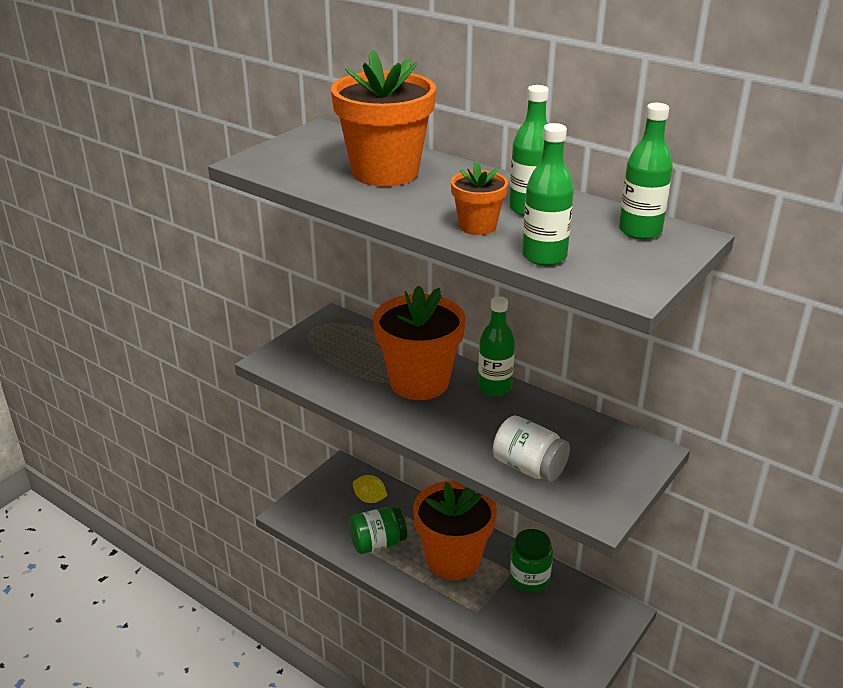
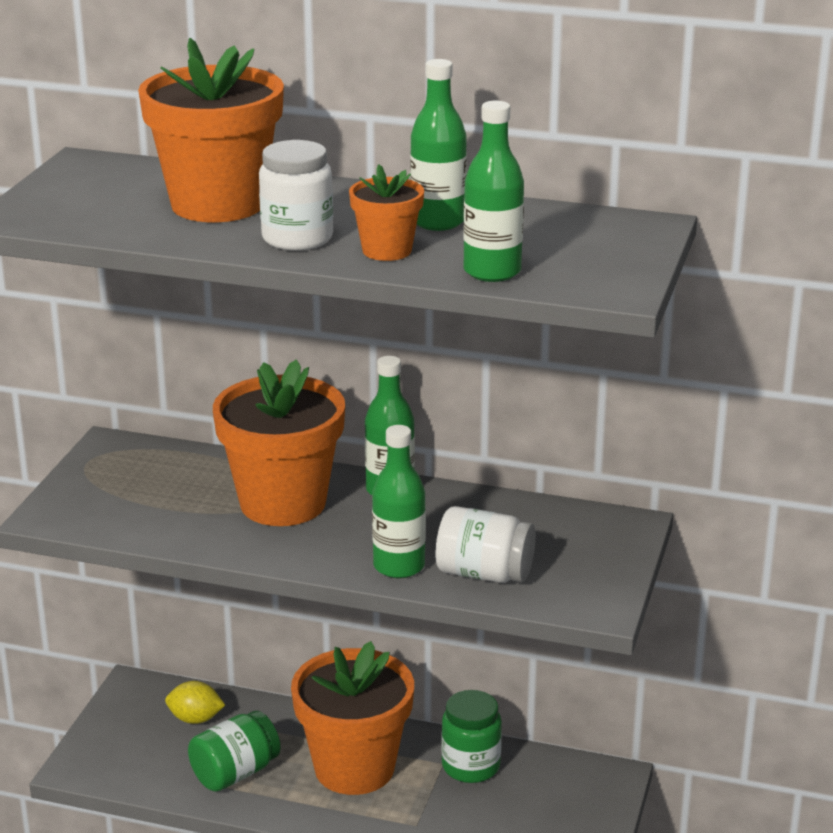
camera: 20 degrees left, 5 degrees down
green bottle [619,103,673,240] -> green bottle moved to [372,425,426,578]
none -> white jar [259,140,333,251]

